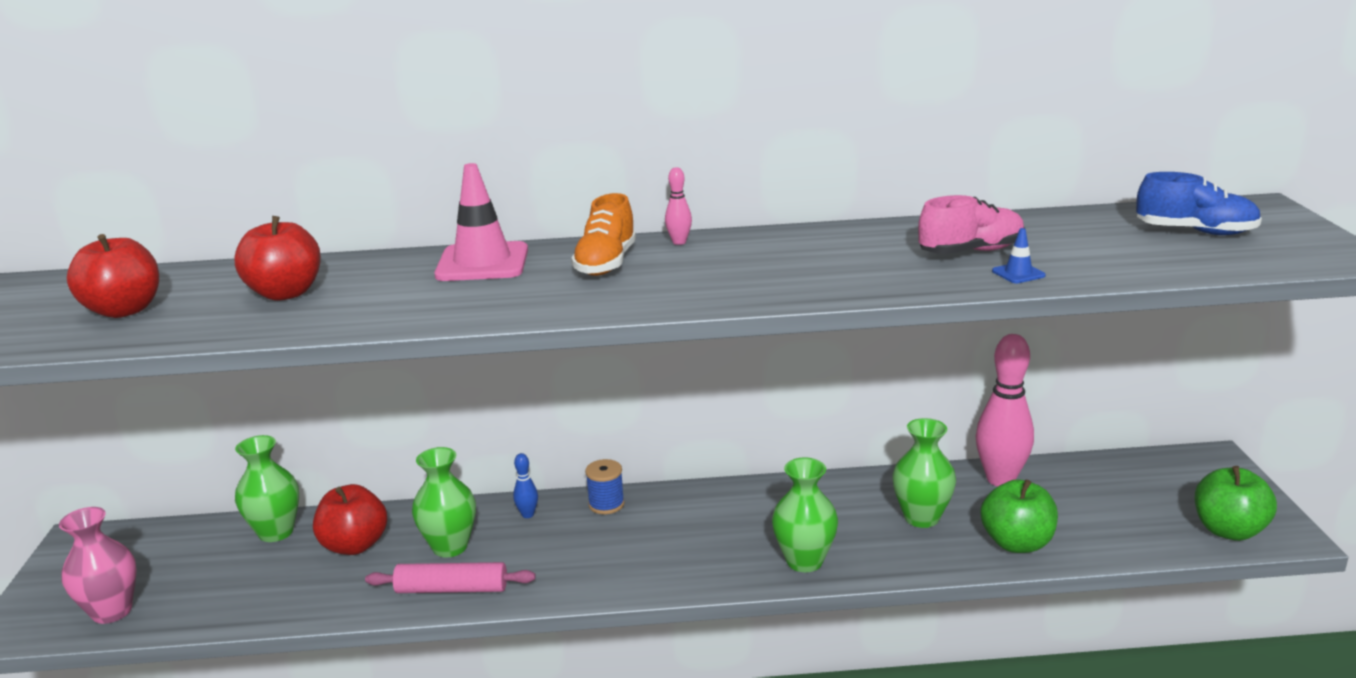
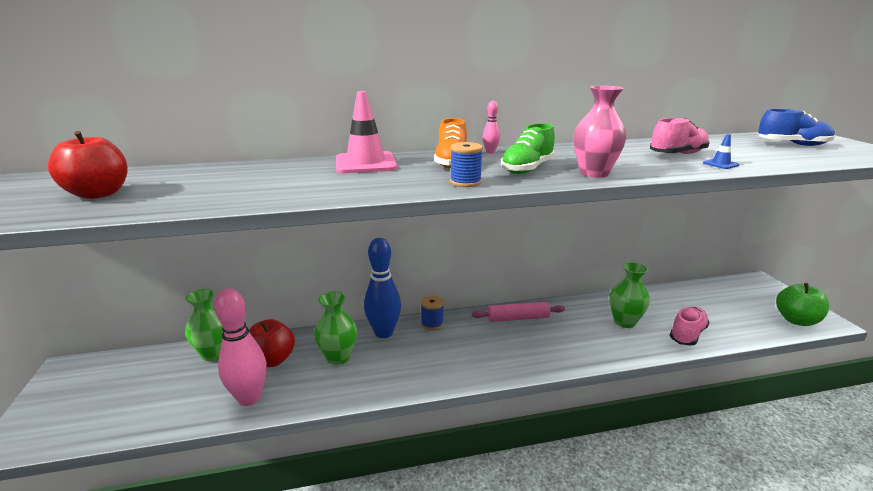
camera: 10 degrees left, 0 degrees up
pink vase [59,507,137,624] -> pink vase moved to [574,85,626,178]
red apple [234,216,321,301] -> none
pink rolling pin [365,562,536,593] -> pink rolling pin moved to [472,302,565,322]
blue bowling pin [513,453,538,518] -> blue bowling pin [364,238,401,338], size x2.31
green vase [772,457,838,572] -> none
pink bowling pin [976,334,1034,486] -> pink bowling pin moved to [214,288,267,406]
green apple [980,479,1058,553] -> pink shoe [670,307,709,346]
none -> blue spool [450,142,483,187]
none -> green shoe [501,123,555,174]

